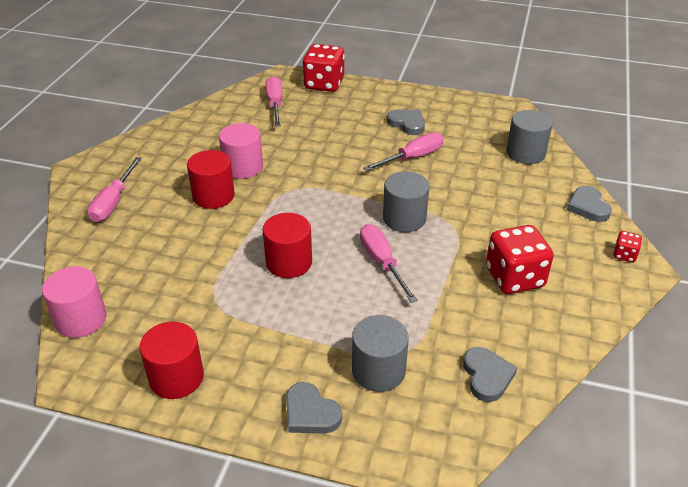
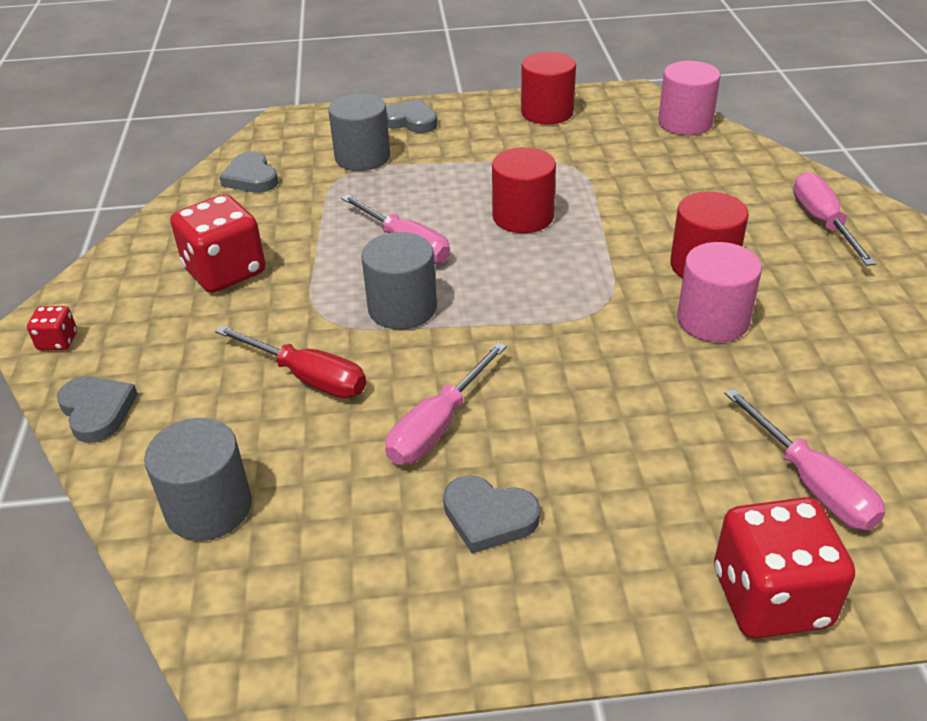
camera: 160 degrees right, 0 degrees up
none -> red screwdriver [215,325,366,398]

